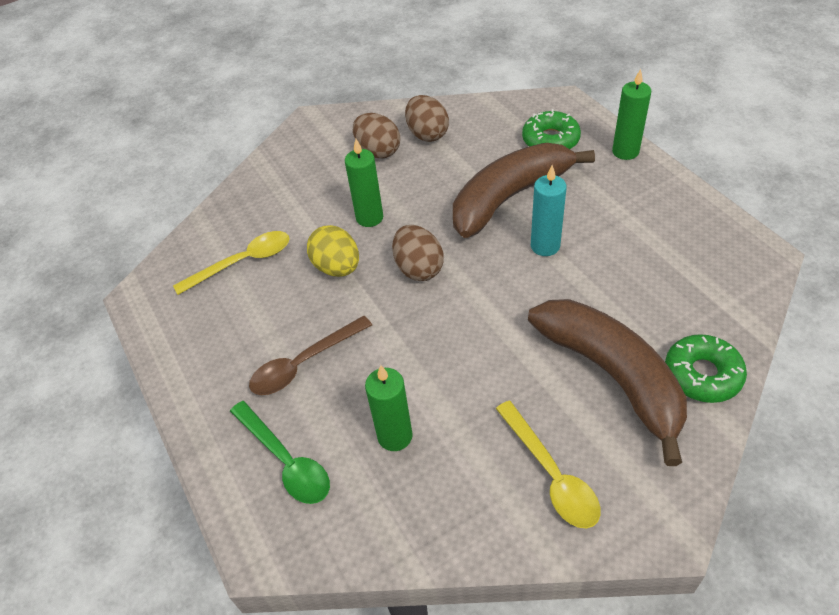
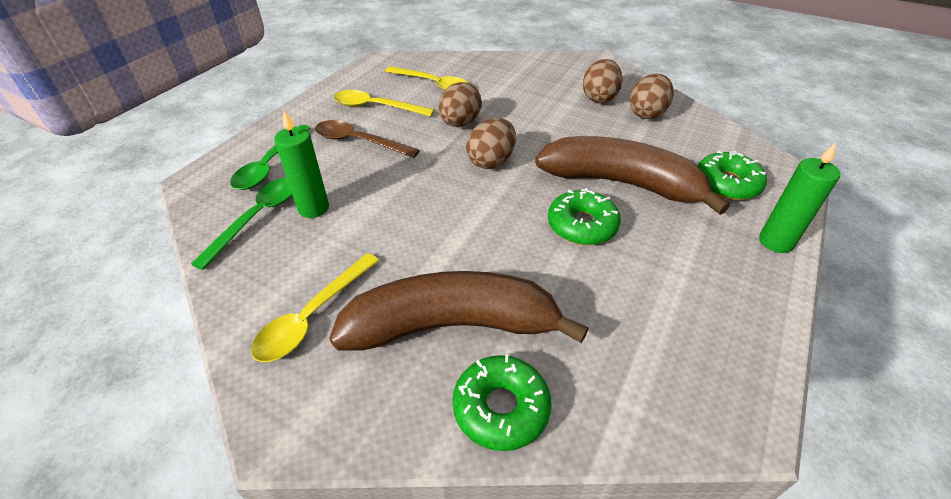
camera: 55 degrees right, 5 degrees down
yellow egg [307,225,359,277] -> brown egg [438,82,482,127]
green candle [345,139,383,227] -> none
brown banana [528,299,687,466] -> brown banana turned 120 degrees counterclockwise [329,271,589,351]
turquoise candle [531,165,567,256] -> green donut [548,188,621,245]
none -> green spoon [191,177,292,270]
none -> yellow spoon [334,90,434,117]

